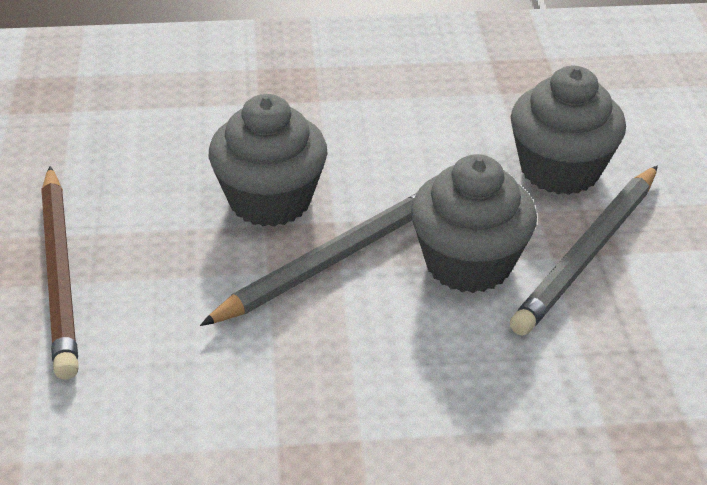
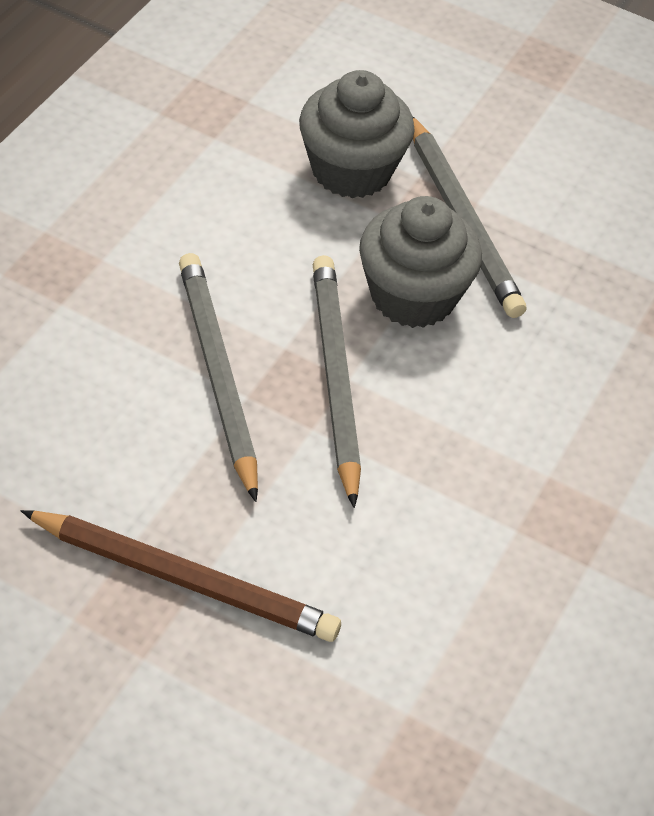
camera: 60 degrees left, 10 degrees up
grey cupcake [209,94,328,227] -> grey pencil [179,253,258,502]

